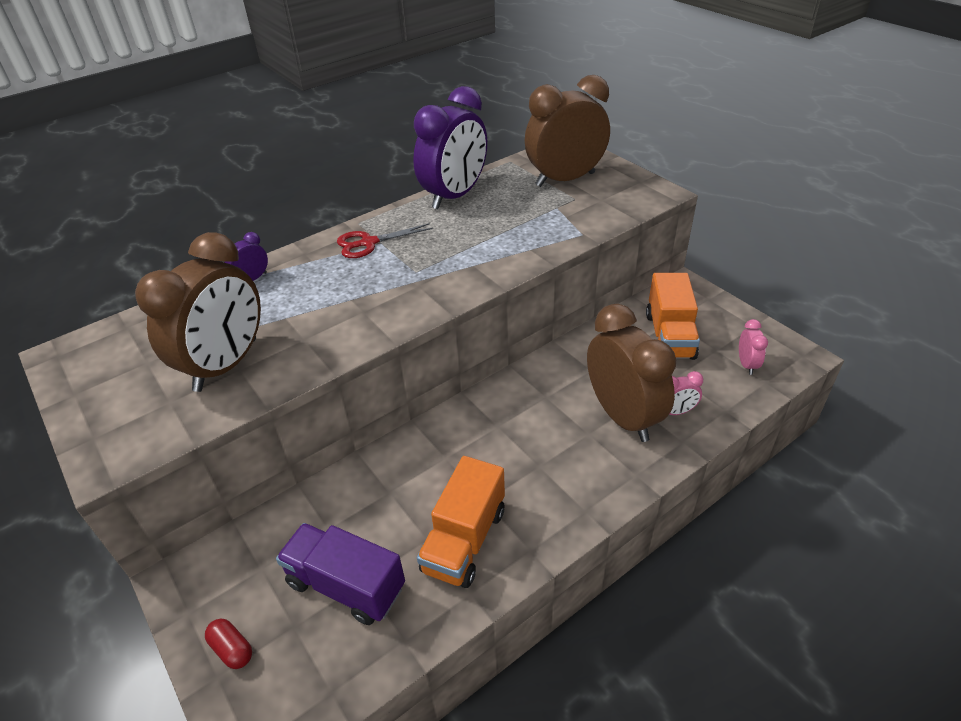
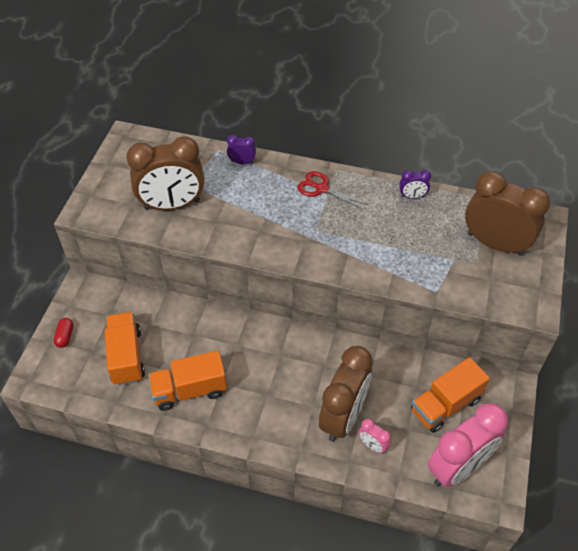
camera: 50 degrees right, 10 degrees up
purple truck [276,523,405,625] -> orange truck [105,312,145,385]
purple clock [413,86,487,209] -> purple clock [399,170,431,199], size x0.43
pink clock [739,319,768,375] -> pink clock [428,403,508,487], size x2.35

